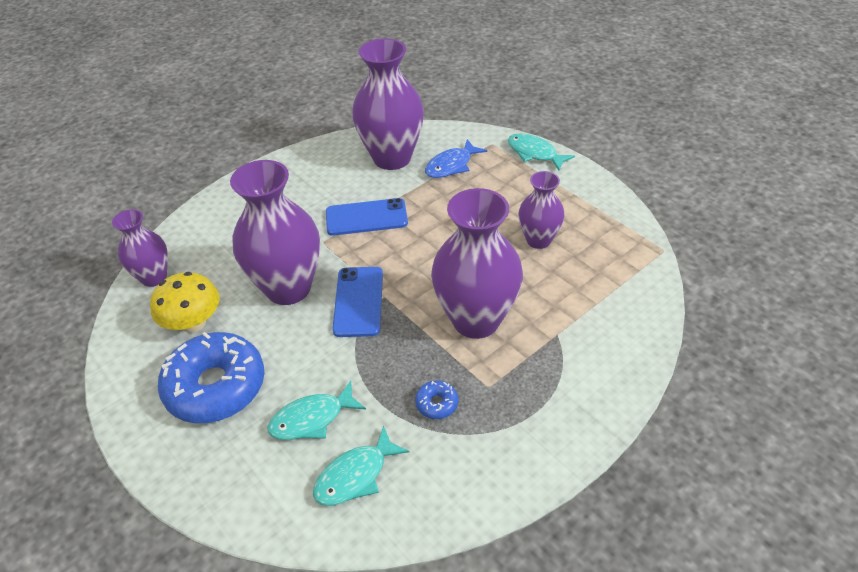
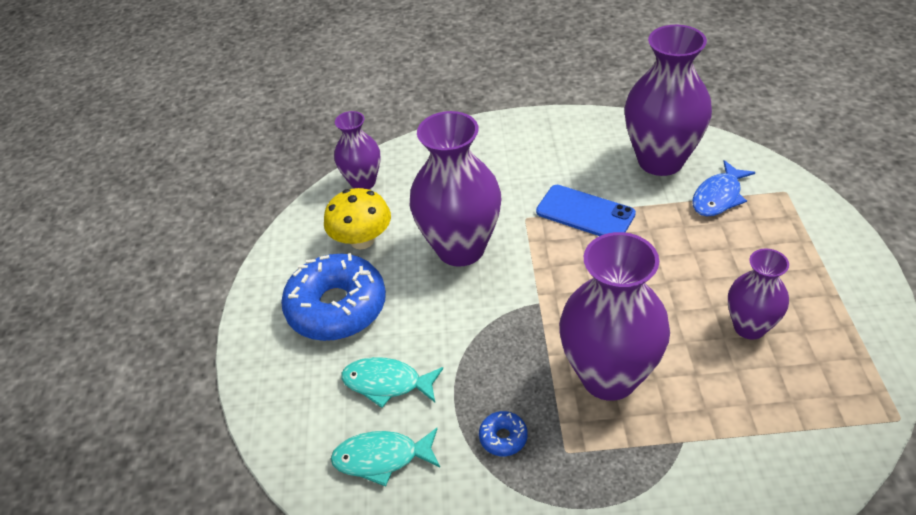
camera: 40 degrees right, 0 degrees up
blue phone [332,267,383,337] -> none
blue fish [425,139,487,178] -> blue fish turned 45 degrees counterclockwise [692,160,756,216]
turquoise fish [508,133,575,171] -> none

